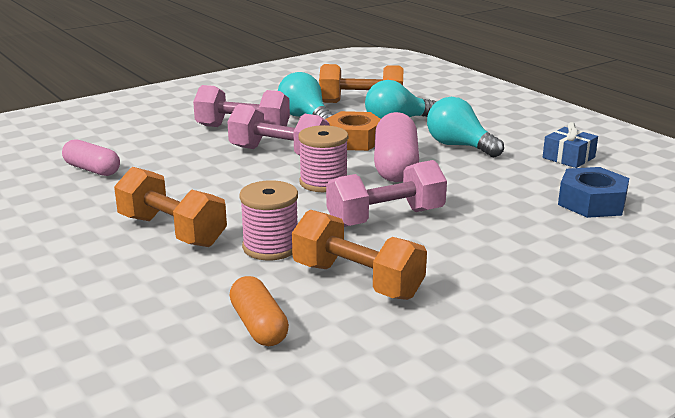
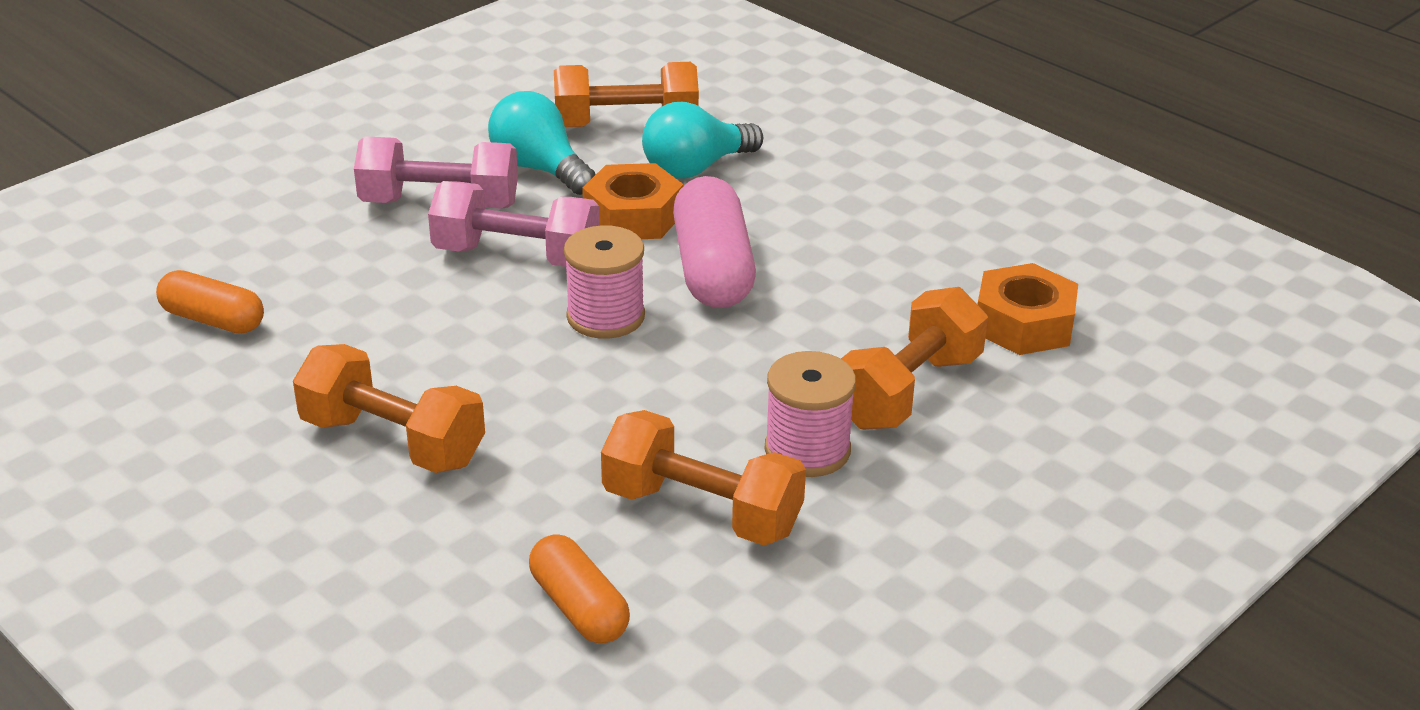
camera: 10 degrees left, 10 degrees up
pink capsule [62,139,120,176] -> orange capsule [156,270,264,334]
pink spool [239,180,298,260] -> pink spool moved to [765,351,856,477]
pink dumbbell [326,160,447,227] -> none
turquoise light bulb [427,97,504,157] -> none
blue gift [543,122,598,168] -> none
blue nut [558,167,629,218] -> orange nut [978,263,1078,355]
none -> orange dumbbell [841,287,988,430]

